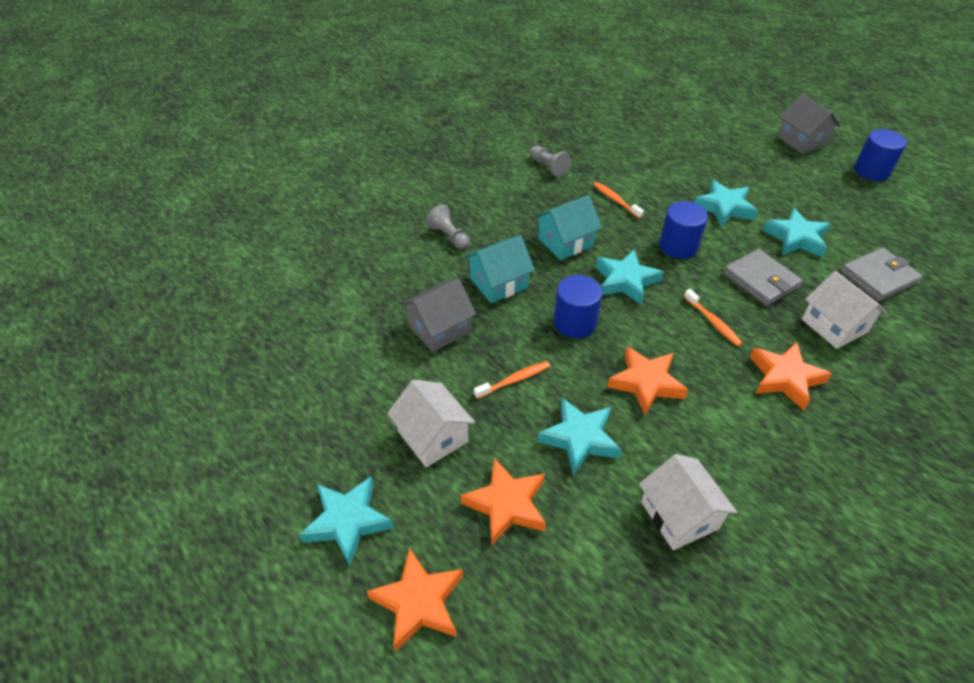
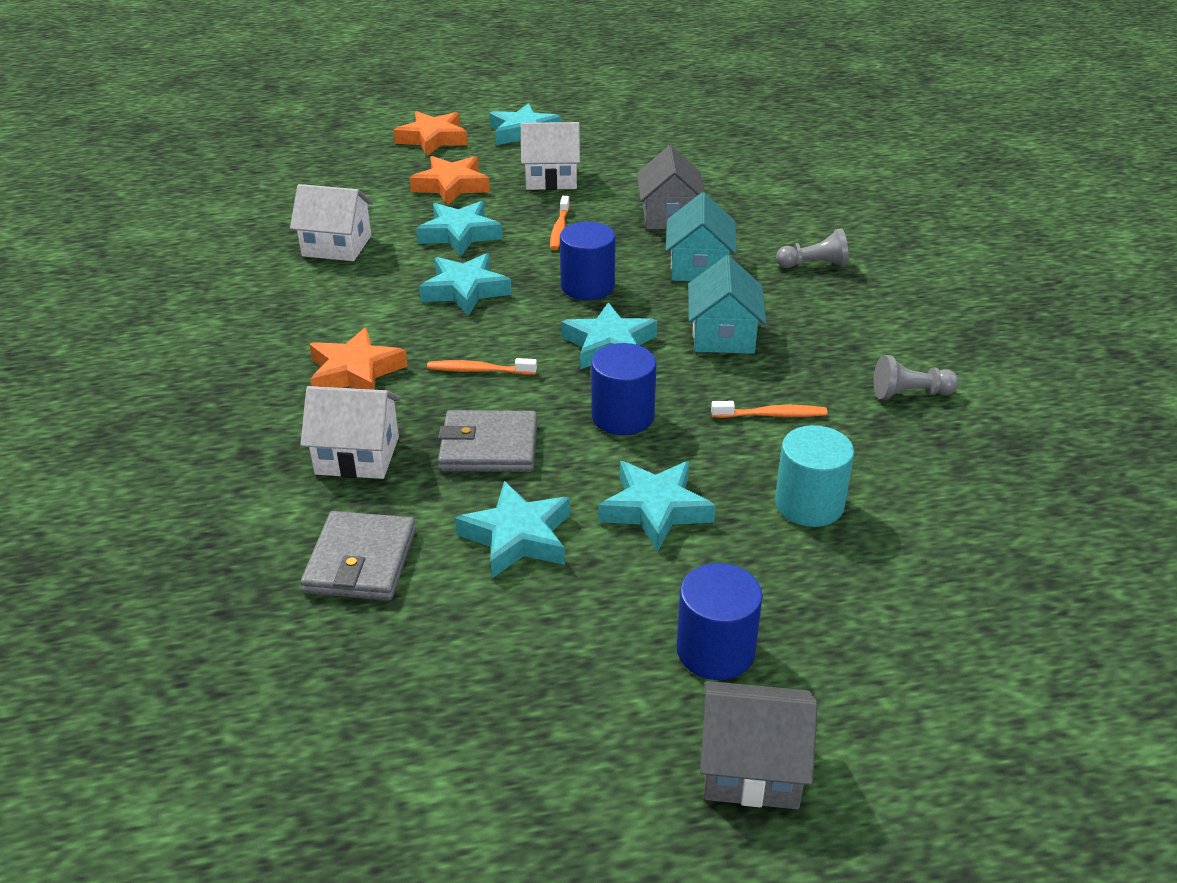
camera: 125 degrees right, 10 degrees down
orange star [607,346,688,416] -> turquoise star [419,253,512,316]
blue cylinder [854,129,907,181] -> blue cylinder moved to [676,563,763,680]
none -> turquoise cylinder [775,425,854,527]

